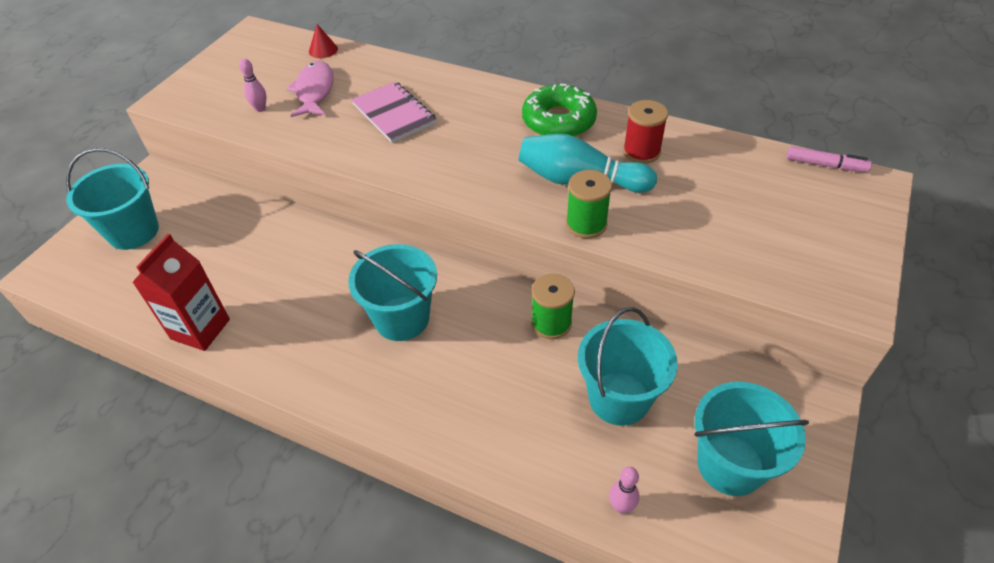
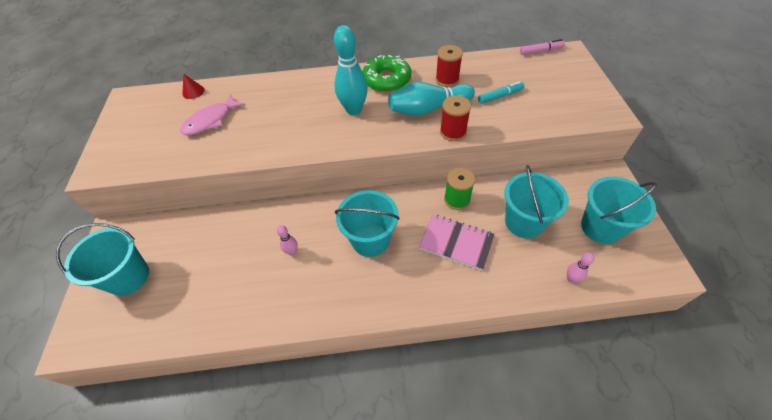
camera: 30 degrees left, 5 degrees up
red carton [132,234,230,351] -> none
pink bowling pin [239,59,266,112] -> pink bowling pin moved to [277,225,298,256]
pink fish [286,61,334,117] -> pink fish turned 105 degrees counterclockwise [180,94,245,135]
pink notebook [351,81,437,143] -> pink notebook moved to [419,214,495,271]
green spool [566,170,612,239] -> red spool [440,96,471,141]
none -> turquoise bowling pin [334,25,368,115]
none -> turquoise marker [478,81,524,104]

